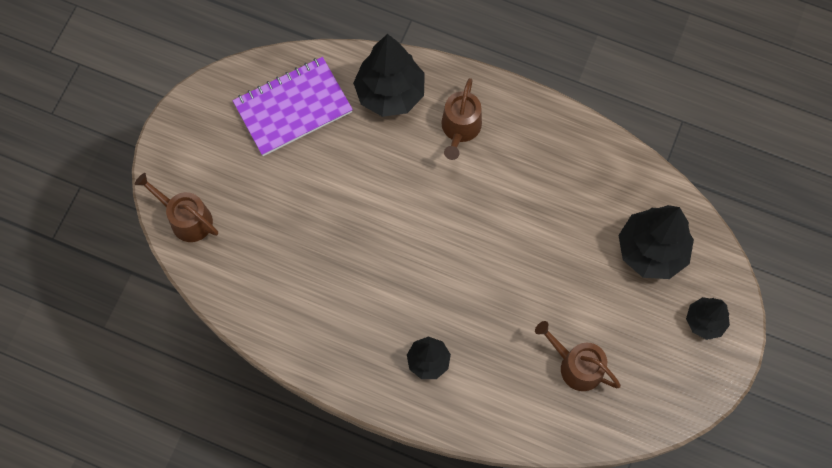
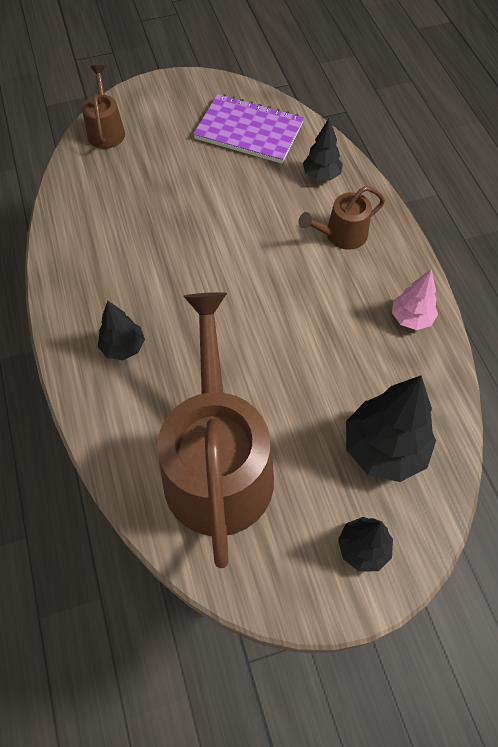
camera: 50 degrees right, 10 degrees down
black tree [353,34,425,117] -> black tree [303,118,343,181], size x0.57
brown watering can [535,321,621,391] -> brown watering can [157,292,274,568], size x2.18
none -> pink tree [392,269,438,330]

